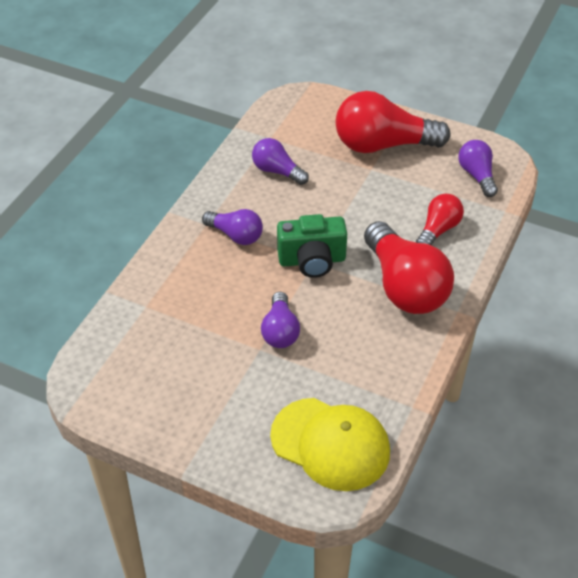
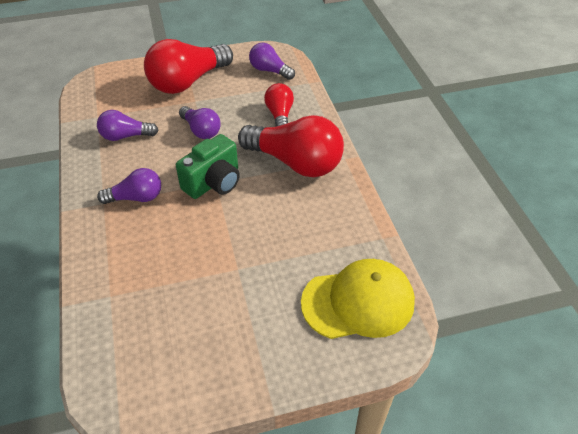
camera: 40 degrees left, 0 degrees up
purple light bulb [261,292,300,348] -> purple light bulb moved to [179,106,221,139]

